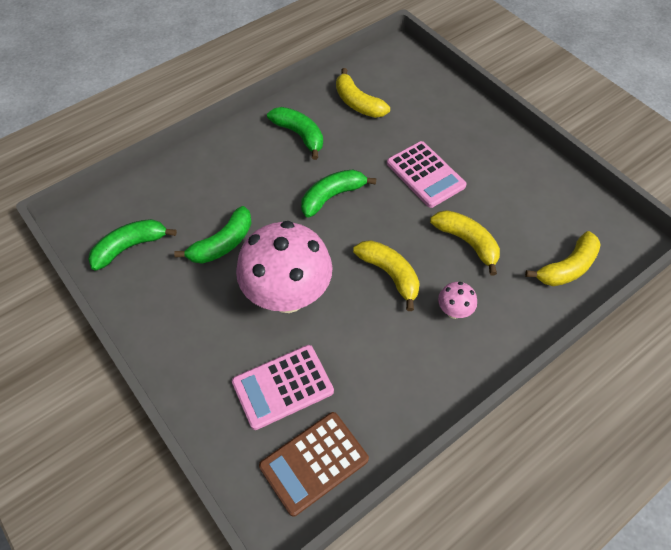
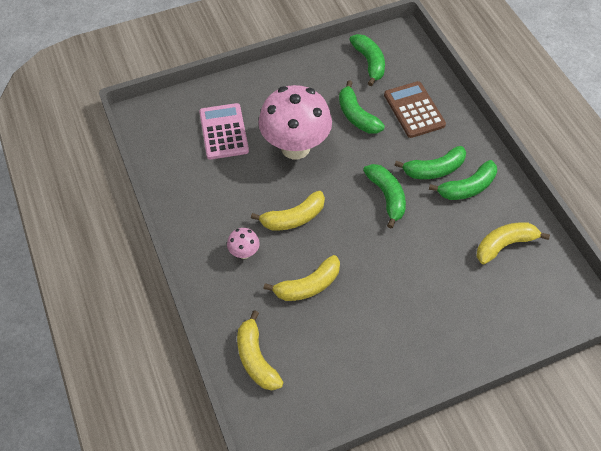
camera: 105 degrees right, 0 degrees up
brown calculator [259,412,369,516] -> brown calculator moved to [384,81,446,138]
pink calculator [387,141,466,208] -> none
none -> green banana [395,146,467,179]

